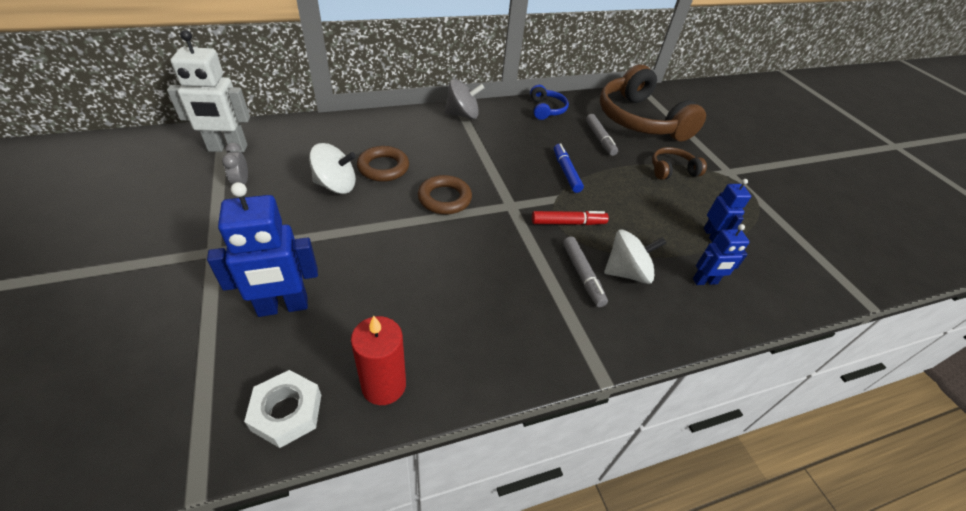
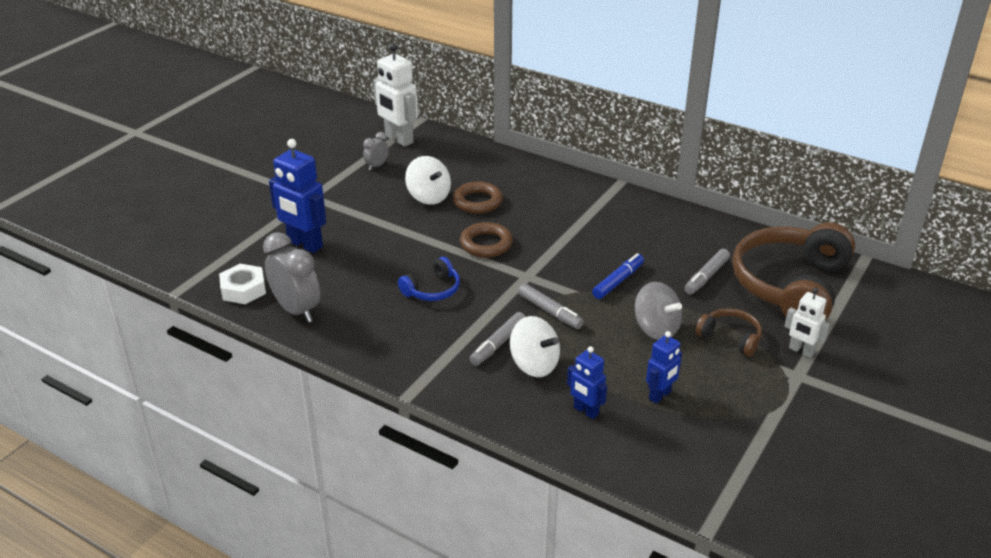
camera: 55 degrees right, 10 degrees down
red candle [351,315,406,405] -> grey clock [263,232,320,322]
grey spinning top [444,79,484,119] -> grey spinning top moved to [635,282,682,340]
blue headphones [530,85,569,120] -> blue headphones moved to [398,257,460,301]
red marker [532,211,609,225] -> grey marker [518,284,584,329]
none -> white robot [784,288,830,358]

